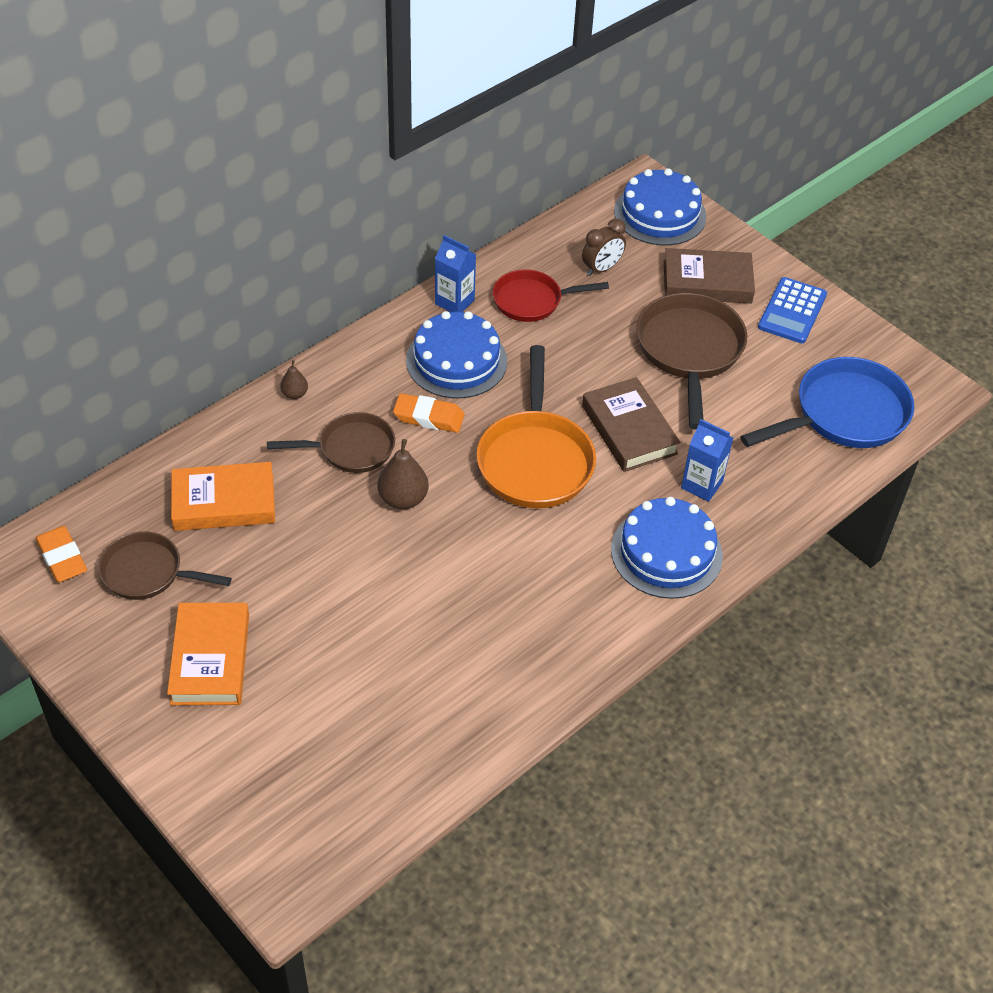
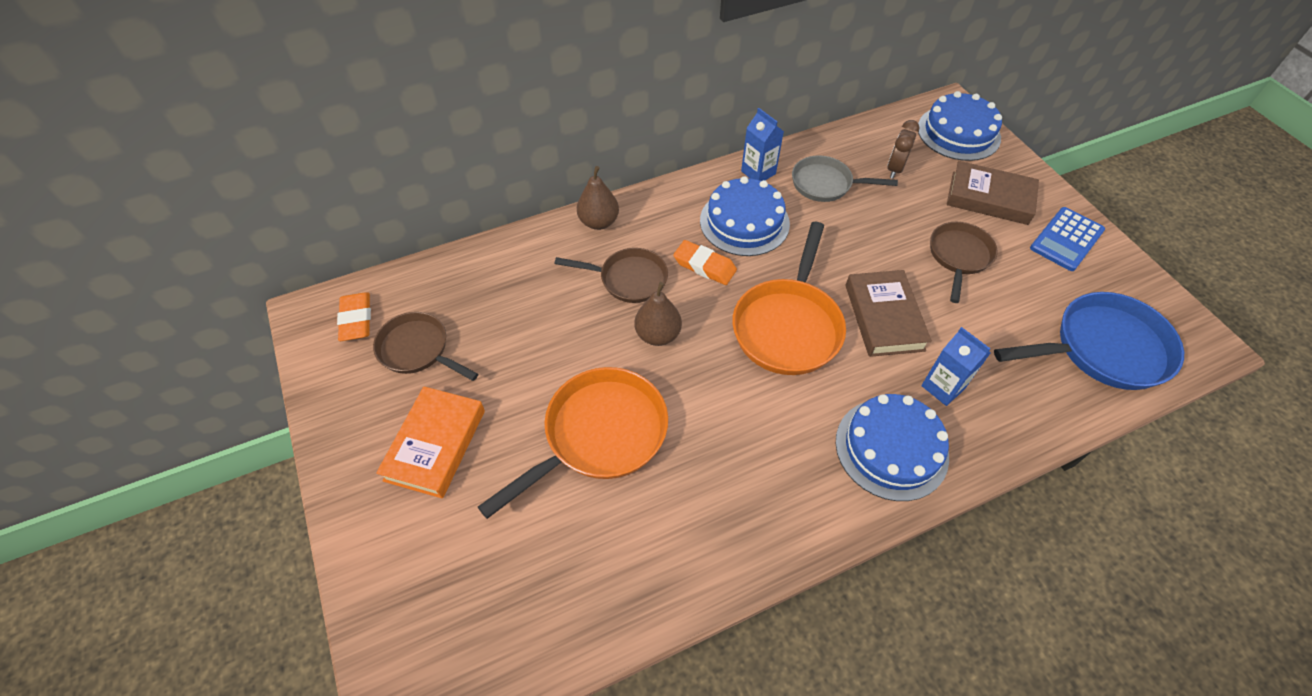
camera: 20 degrees right, 5 degrees up
orange book [171,462,275,531] -> none
brown pear [280,360,308,399] -> brown pear [577,166,619,230], size x1.76
red pan [493,269,609,322] -> grey pan [792,155,898,202]
brown clock [582,219,626,276] -> brown clock turned 135 degrees clockwise [887,120,920,179]
brown pan [636,293,747,430] -> brown pan [930,222,998,303], size x0.63
none -> orange pan [478,367,668,519]

